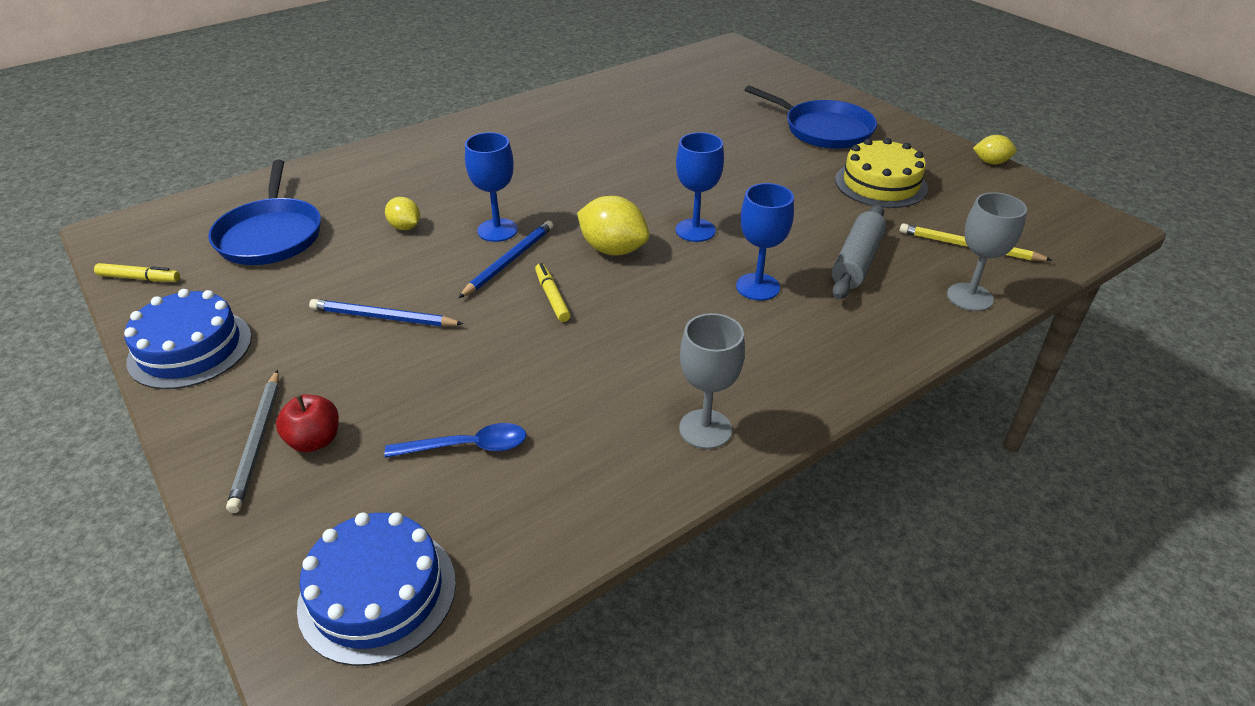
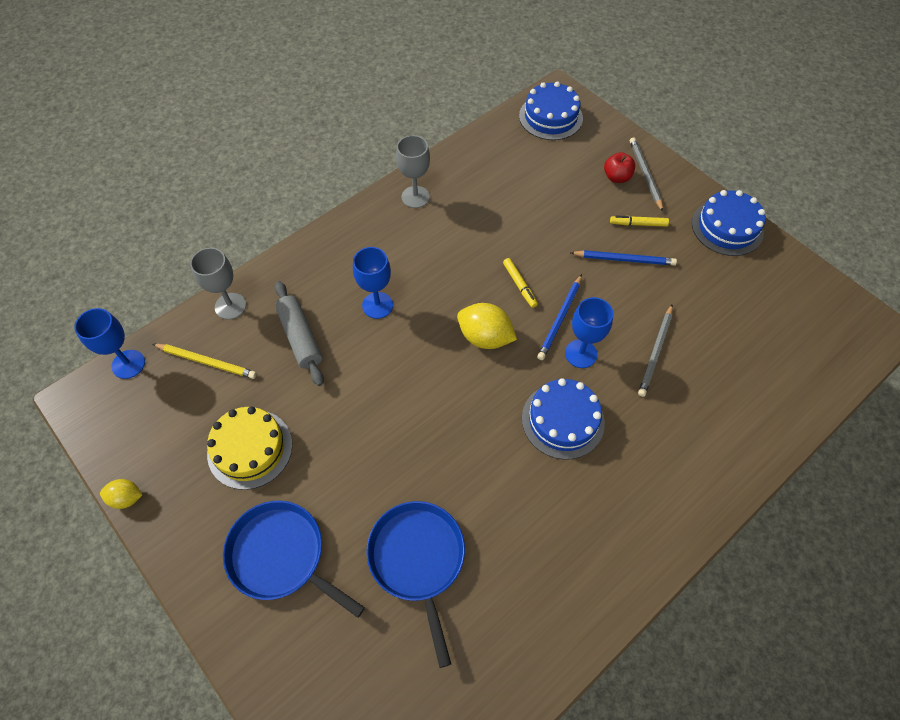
camera: 175 degrees right, 20 degrees up
yellow marker [94,263,180,282] -> yellow marker moved to [610,216,669,227]
blue pan [208,160,321,265] -> blue pan moved to [366,501,465,668]
yellow lemon [385,197,420,230] -> grey pencil [638,305,673,397]
blue spoon [385,423,526,458] -> none
blue goblet [676,132,724,242] -> blue goblet moved to [74,308,145,379]
grey rolling pin [831,205,887,300] -> grey rolling pin turned 45 degrees counterclockwise [275,281,324,386]
none -> blue cake [522,378,605,460]

